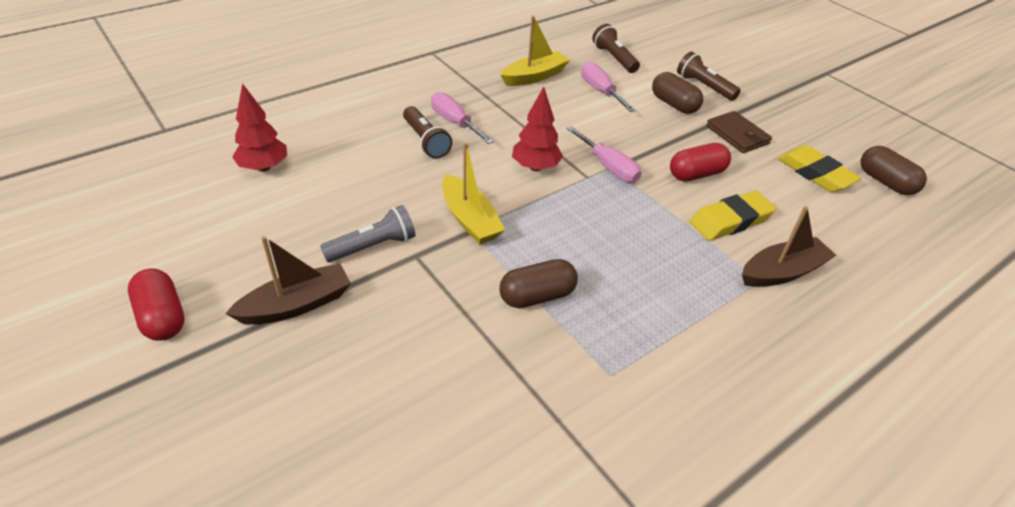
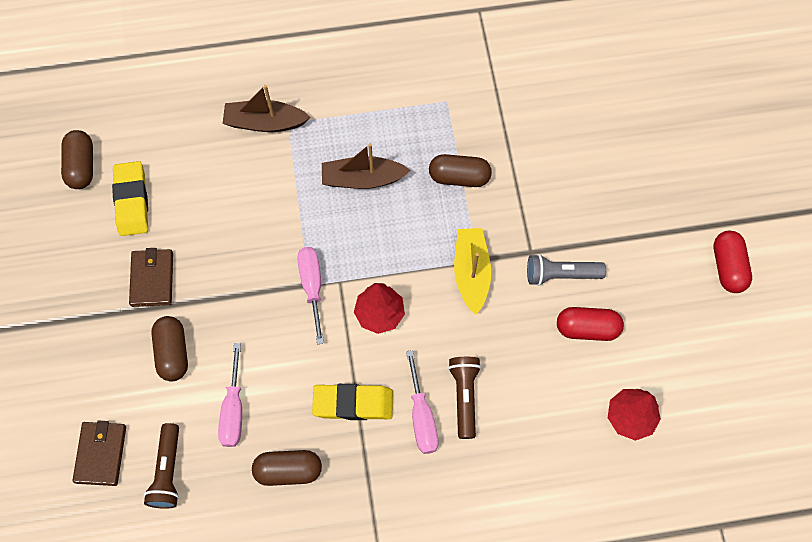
camera: 150 degrees left, 25 degrees up
brown boat [225,236,351,325] -> brown boat moved to [322,143,411,189]
yellow boat [501,16,570,86] -> brown capsule [252,450,322,486]
red capsule [670,143,731,182] -> red capsule moved to [557,307,624,341]
brown flashlight [677,52,741,101] -> none
yellow eraser [690,191,776,241] -> yellow eraser moved to [312,384,393,420]
none -> brown wallet [72,421,126,486]

